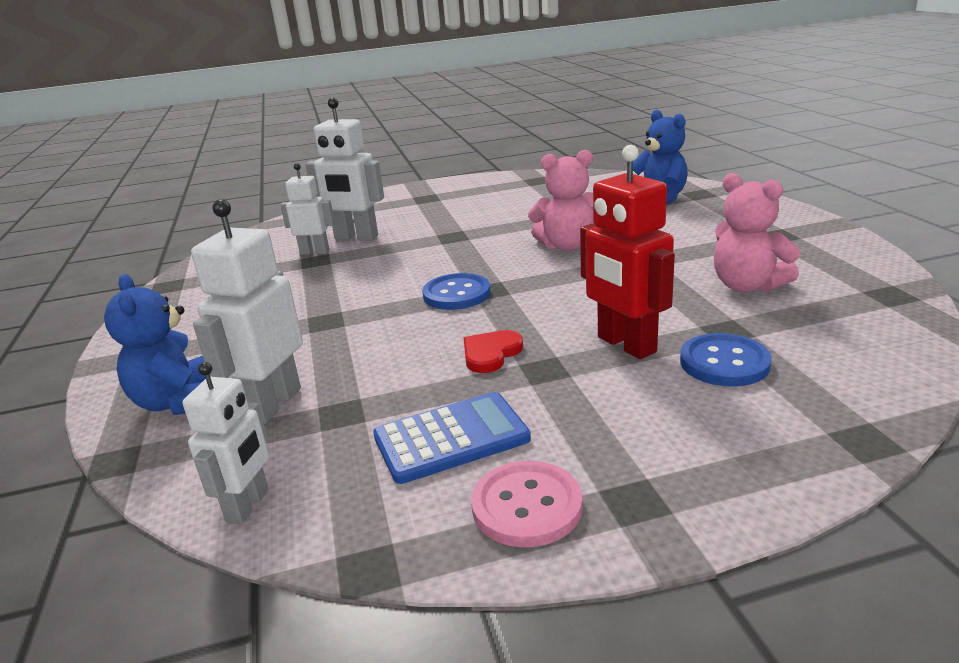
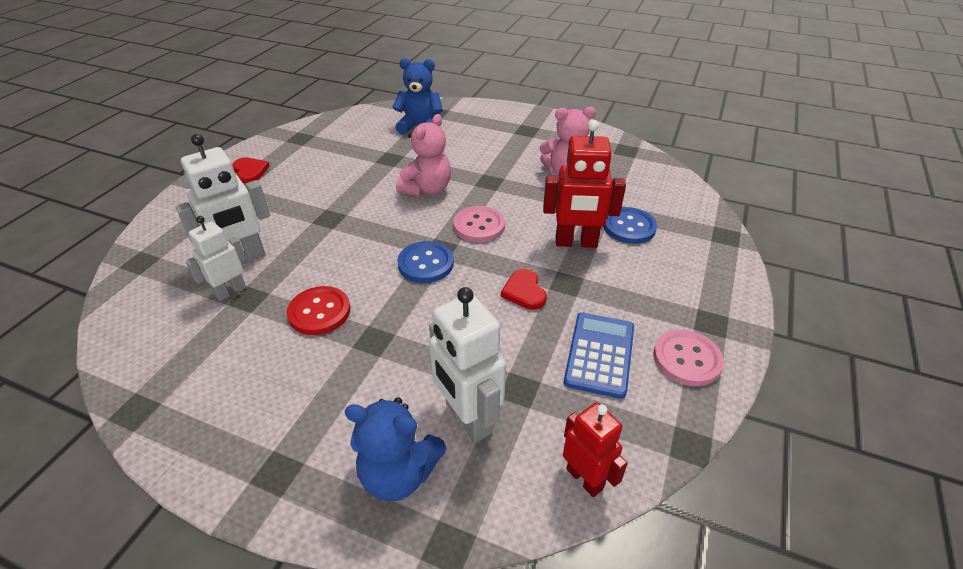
camera: 55 degrees left, 15 degrees up
white robot [182,362,269,524] -> red robot [563,402,628,497]
none -> red heart [232,158,270,183]
none -> red button [287,286,350,335]
none -> pink button [453,206,505,242]

